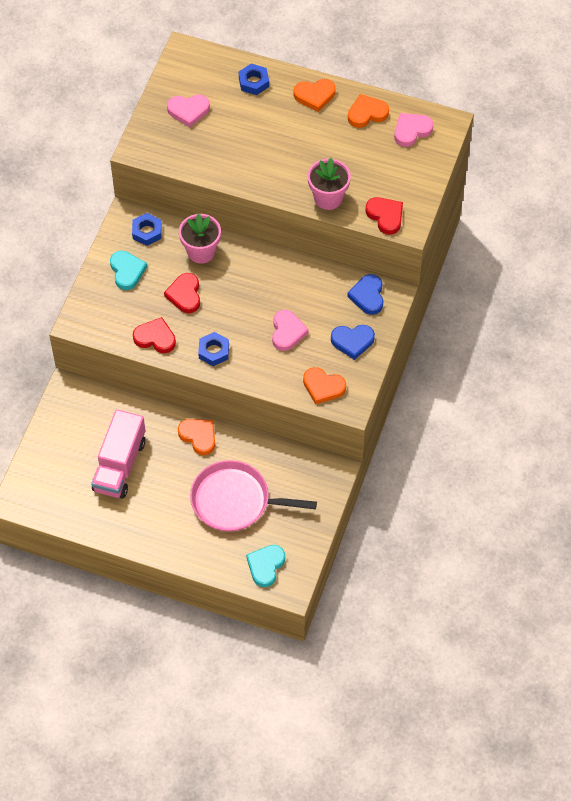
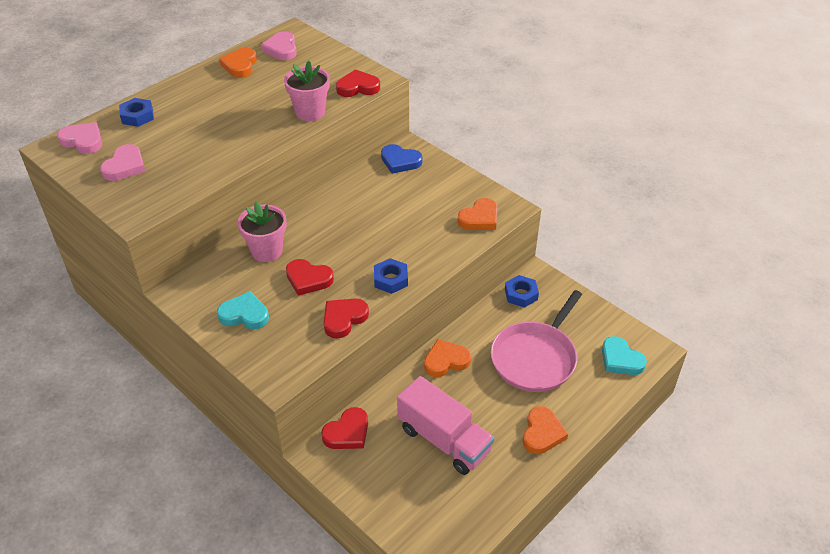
camera: 65 degrees left, 15 degrees down
blue nut [132,213,162,246] -> blue nut moved to [505,275,539,308]
pink heart [272,310,309,351] -> pink heart moved to [57,122,102,154]
orange heart [294,79,336,112] -> orange heart moved to [523,406,568,454]
blue heart [331,325,375,360] -> none
none -> red heart [321,407,368,449]

